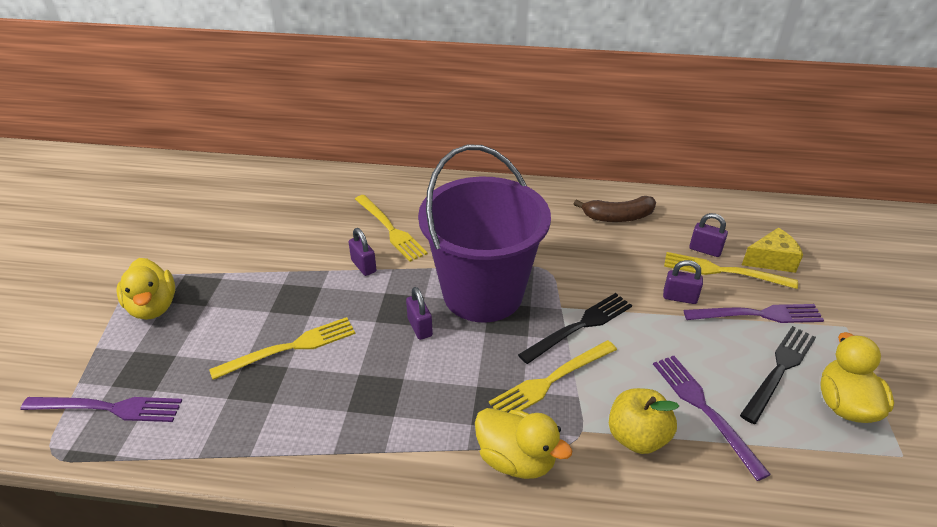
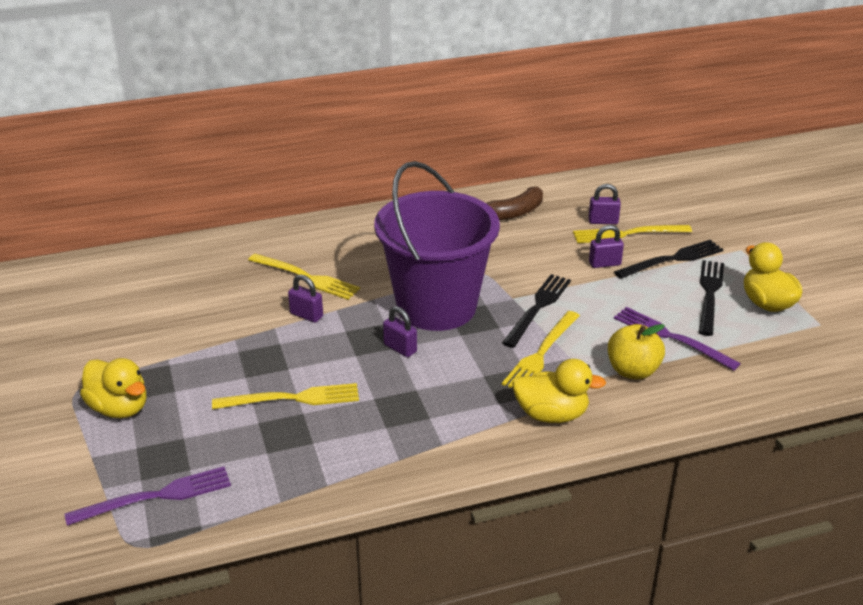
camera: 25 degrees left, 5 degrees down
yellow fork [209,317,355,380] -> yellow fork turned 45 degrees clockwise [212,383,359,409]
purple fork [684,304,824,323] -> black fork [614,240,724,279]
yellow cheese [742,228,803,273] -> none

